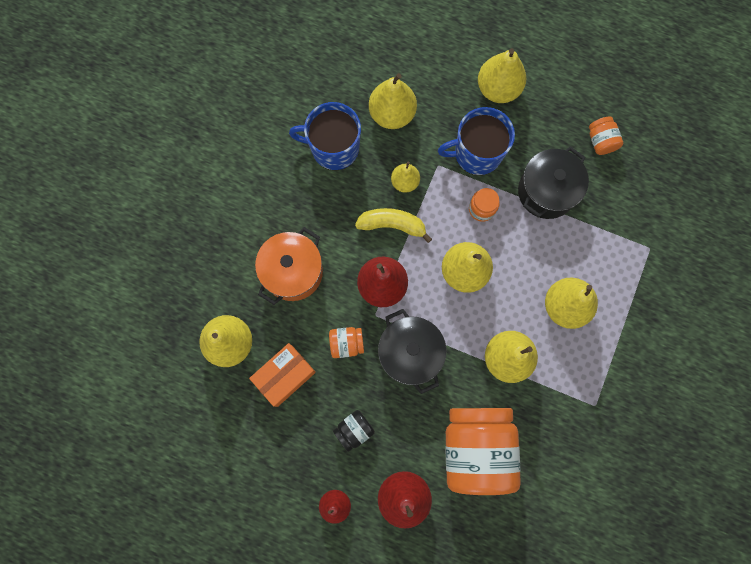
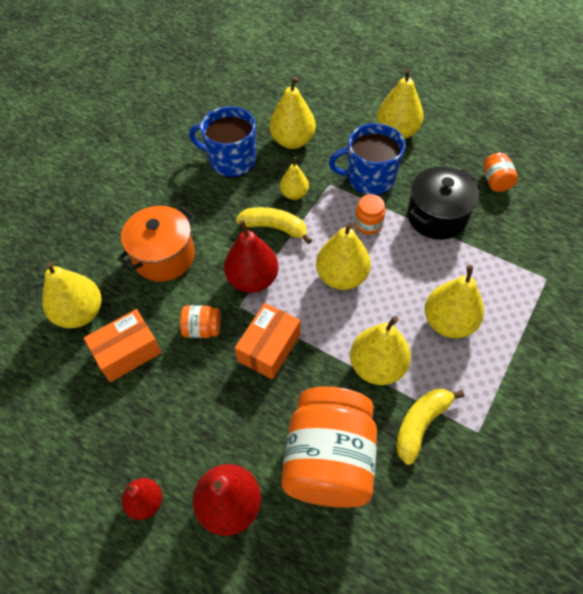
camera: 10 degrees right, 20 degrees down
black jar [333,410,375,452] -> none
black pot [378,309,447,394] -> orange box [235,303,301,379]
none -> yellow banana [396,389,464,465]

